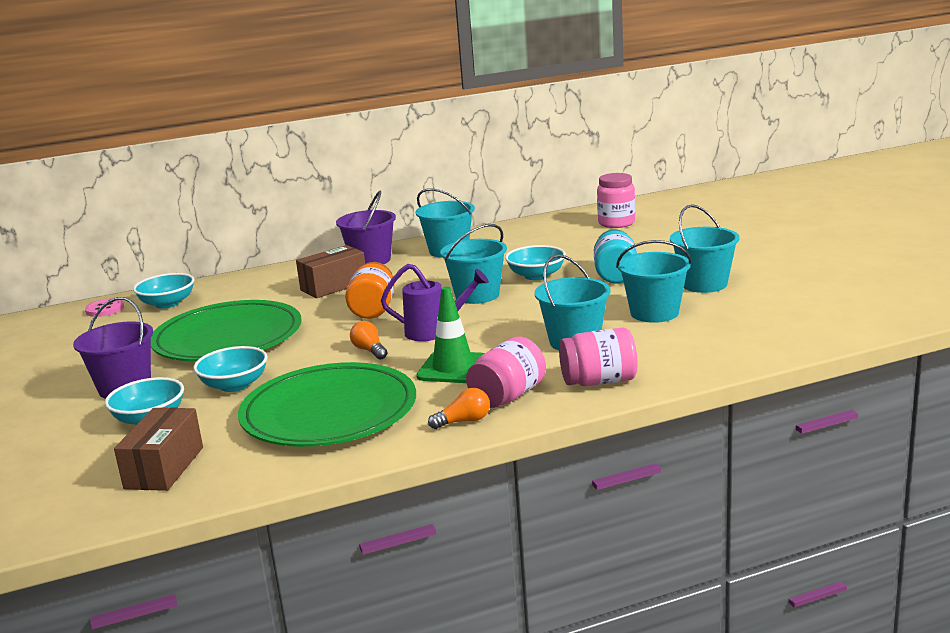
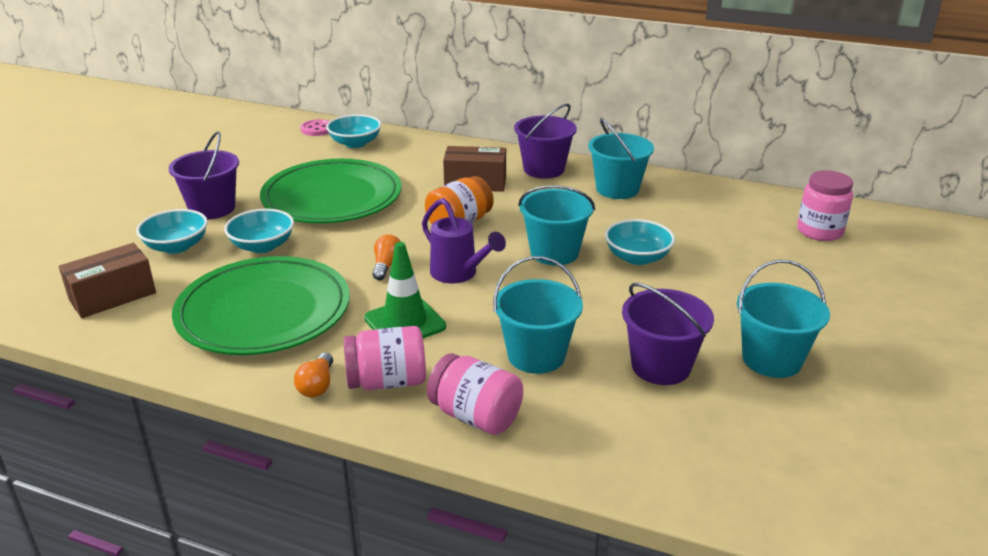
camera: 40 degrees right, 10 degrees up
orange light bulb [428,388,490,429] -> orange light bulb turned 75 degrees clockwise [294,352,333,397]
turquoise jar [594,229,637,284] -> none
turquoise bucket [616,240,692,323] -> purple bucket [622,283,714,385]

